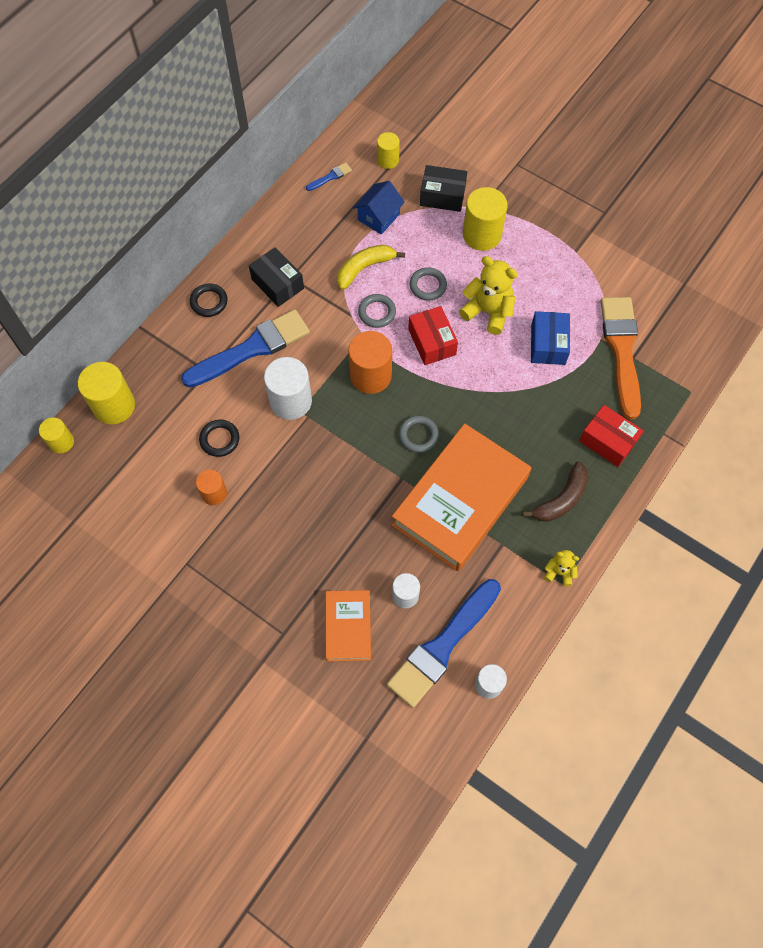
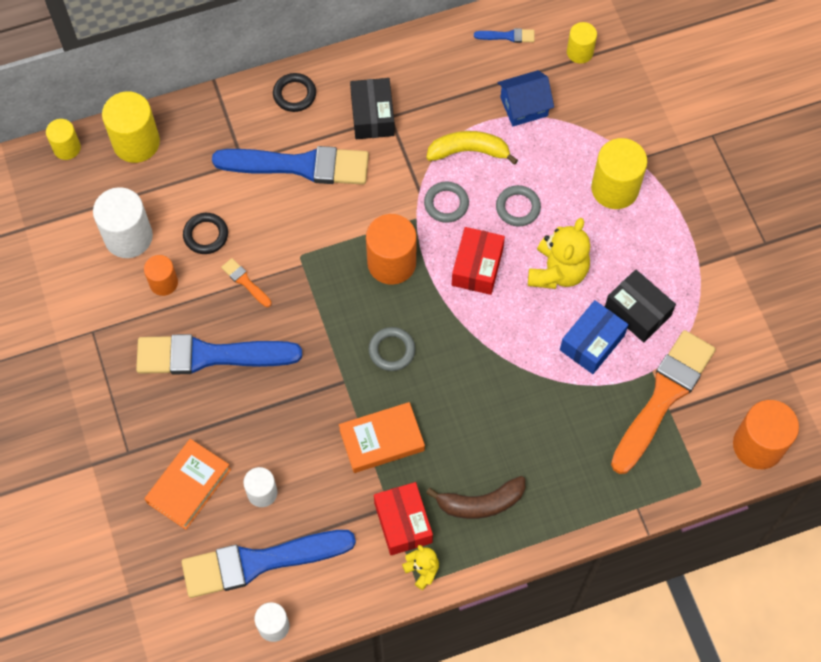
camera: 35 degrees right, 0 degrees up
white cylinder [264,357,312,420] -> white cylinder moved to [93,187,153,258]
orange book [392,423,531,572] -> orange book [339,402,425,473], size x0.52
black box [420,165,467,212] -> black box moved to [605,270,676,342]
yellow teddy bear [459,256,518,335] -> yellow teddy bear turned 45 degrees clockwise [528,218,590,289]
red box [579,405,644,467] -> red box moved to [374,482,433,555]
none -> blue brush [136,334,302,374]
none -> orange brush [221,258,272,307]
none -> orange cylinder [733,400,799,469]

